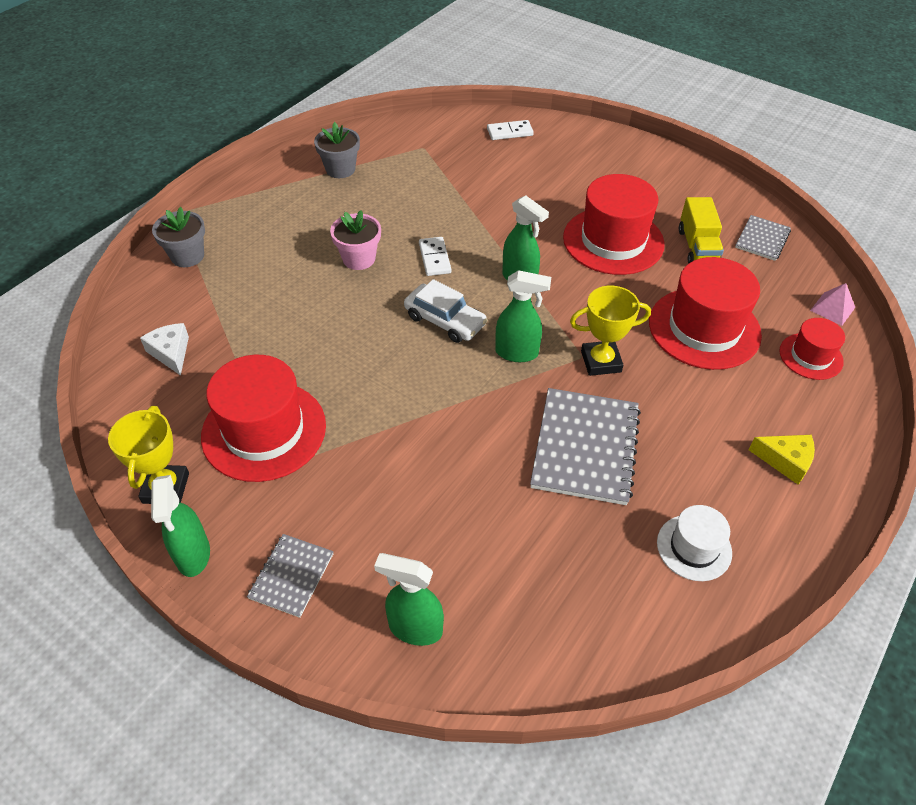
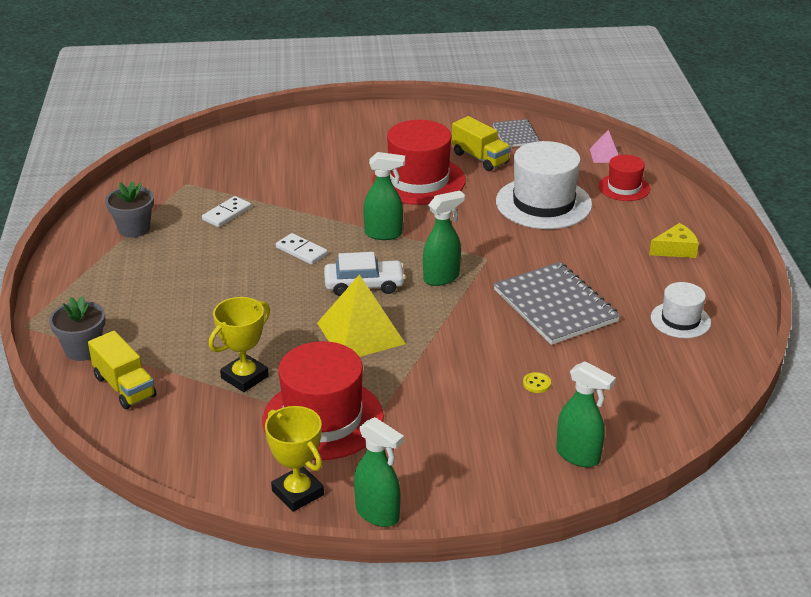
camera: 40 degrees left, 15 degrees down
white cheese [140,323,189,376] -> none
grey notebook [247,534,334,618] -> none
pink flower pot [330,210,381,270] -> none
green spray bottle [374,553,444,646] -> green spray bottle turned 120 degrees counterclockwise [556,361,616,467]
white domino [487,120,534,140] -> white domino moved to [202,196,251,227]
yellow trophy [570,286,651,376] -> yellow trophy moved to [209,297,270,392]
red hat [649,257,762,370] -> white hat [496,141,592,229]
none -> yellow truck [88,331,156,409]
none -> yellow pyramid [317,275,406,357]
none -> yellow button [523,372,551,393]

